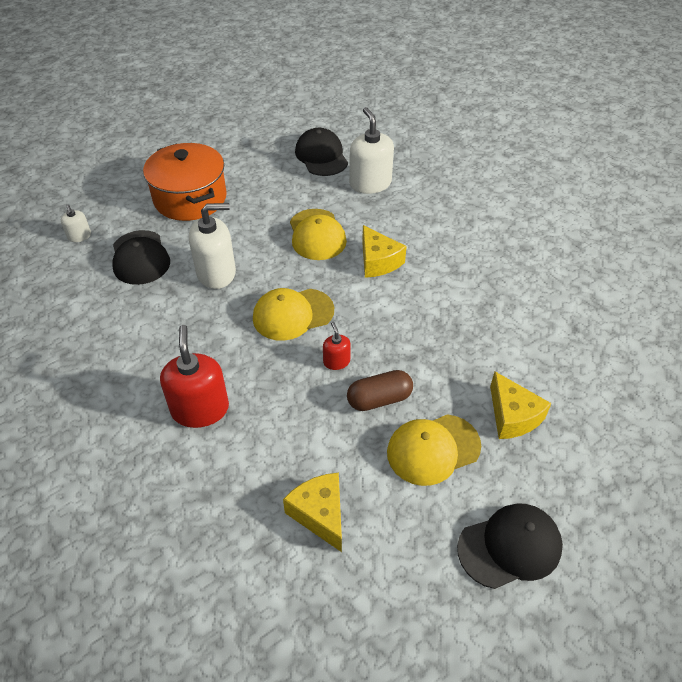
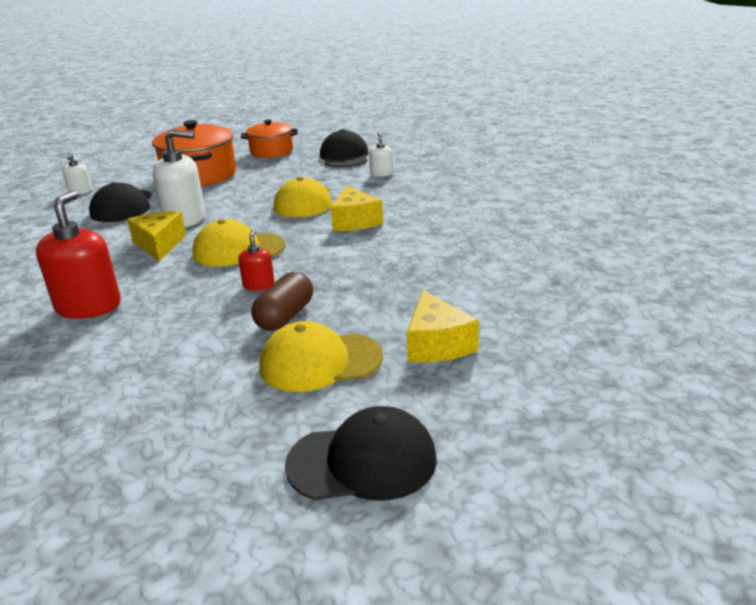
camera: 15 degrees right, 20 degrees down
yellow cheese [283,473,342,552] -> yellow cheese moved to [127,211,186,261]
brown capsule [347,370,413,411] -> brown capsule turned 60 degrees counterclockwise [251,272,313,331]
white soap dispenser [349,107,394,194] -> white soap dispenser [369,133,393,177], size x0.50
none -> orange pot [241,119,298,158]

